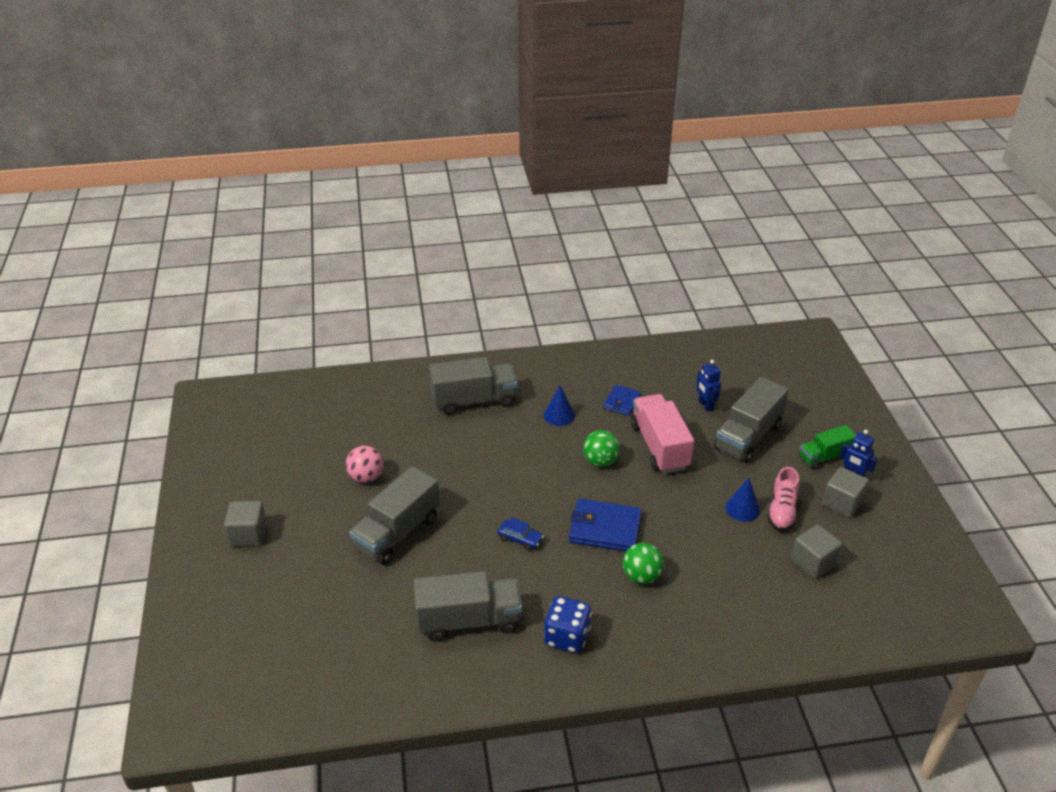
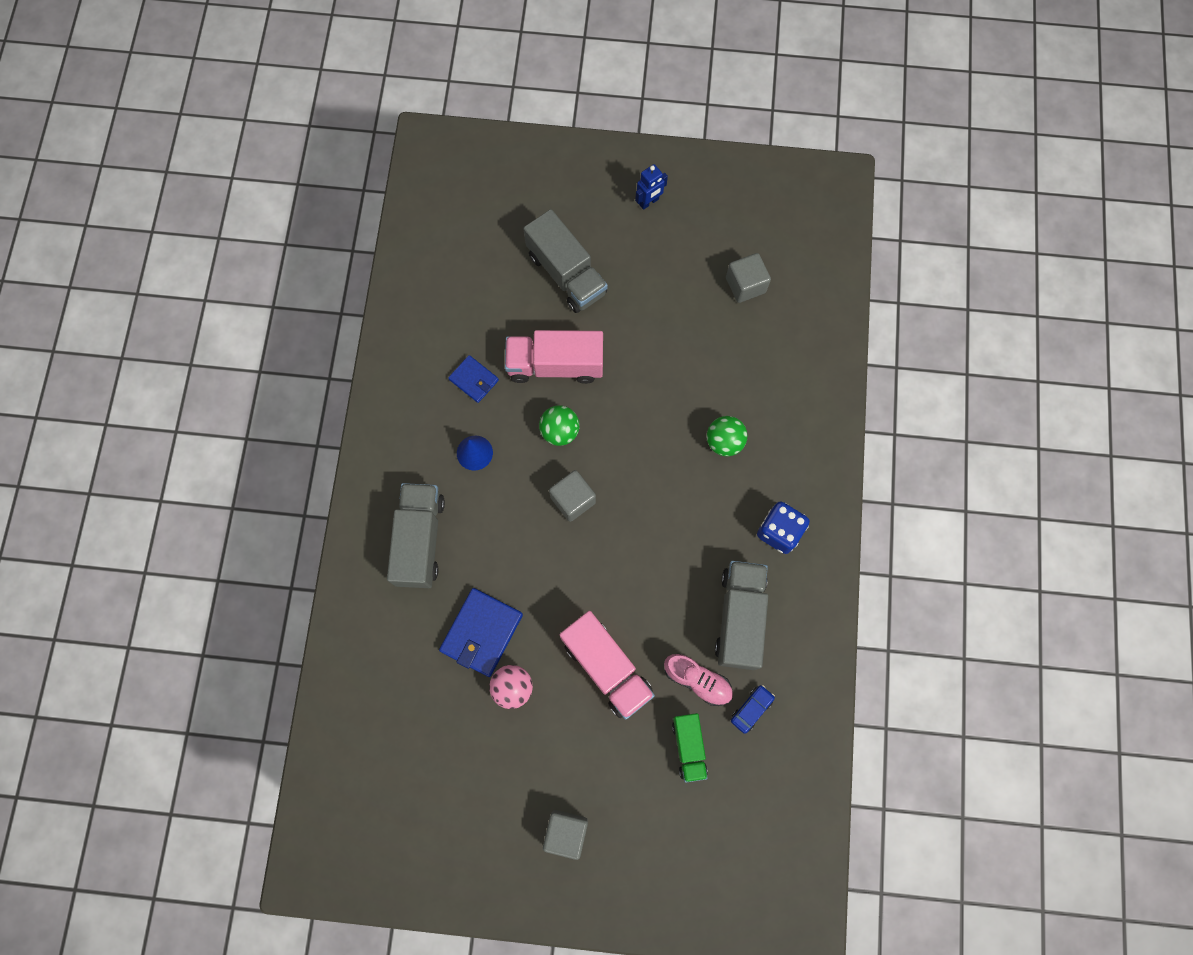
camera: 75 degrees left, 35 degrees up
grey truck [349,466,440,565] -> pink truck [560,611,655,720]
blue car [497,517,544,550] -> blue car moved to [731,685,775,734]
blue wallet [569,499,642,551] -> blue wallet moved to [439,588,523,677]
blue robot [697,360,721,412] -> none
blue cone [725,478,760,522] -> none
pink shoe [767,467,799,531] -> pink shoe moved to [664,654,733,706]
green truck [799,425,856,470] -> green truck moved to [672,713,708,783]
grey cube [822,467,869,518] -> grey cube moved to [549,470,596,522]

